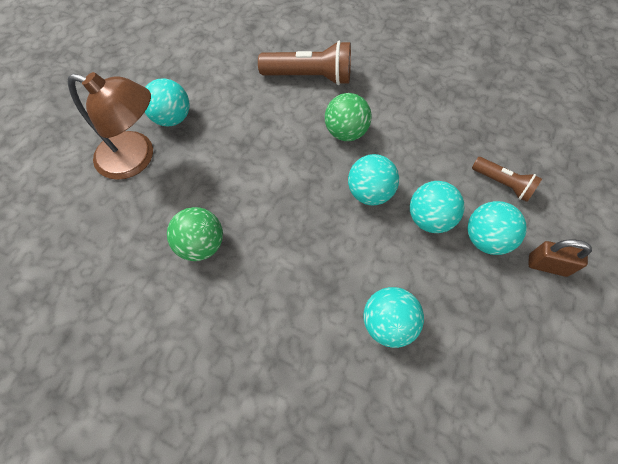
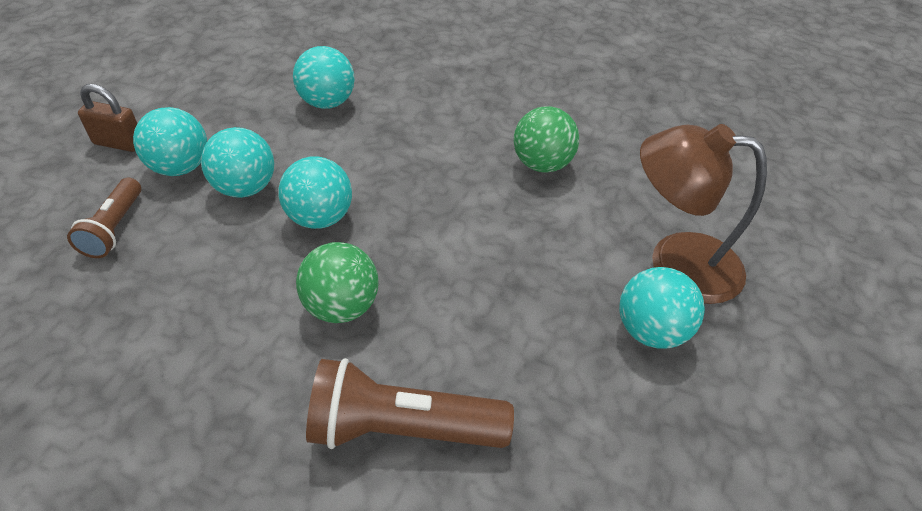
camera: 175 degrees right, 15 degrees down
brown flashlight [472,157,542,202] -> brown flashlight turned 120 degrees counterclockwise [67,178,141,258]

